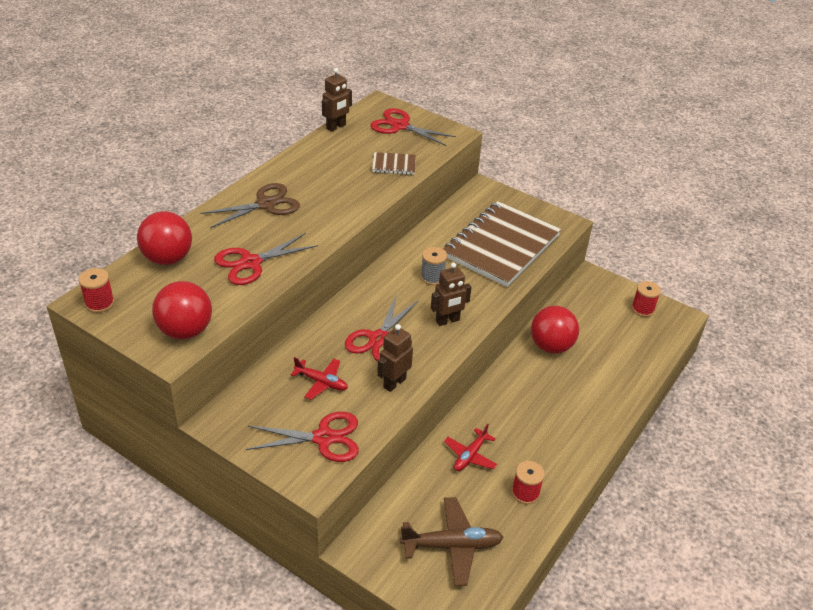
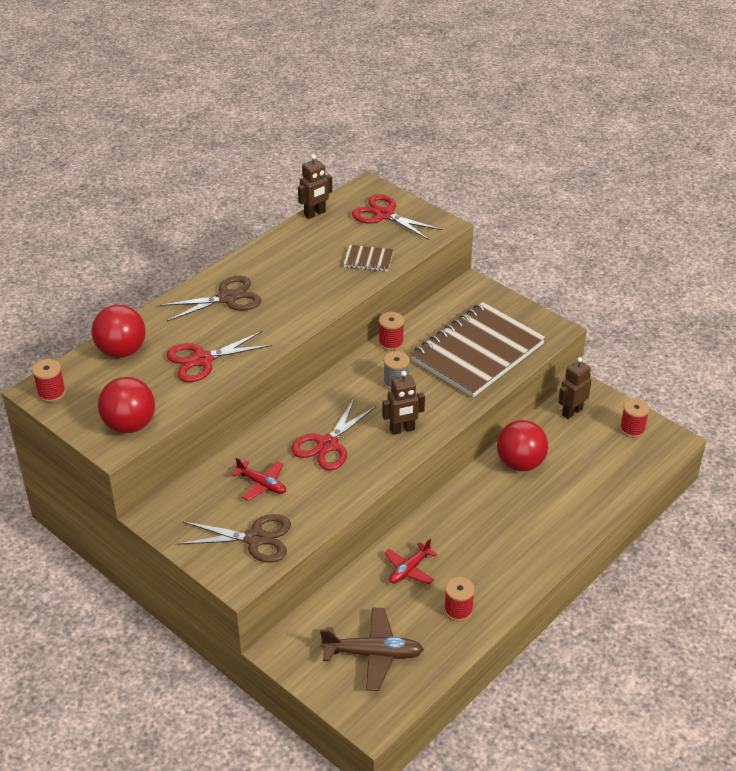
camera: 10 degrees right, 0 degrees up
red scissors [246,412,359,462] -> brown scissors [178,514,291,563]
brown robot [377,324,413,392] -> brown robot moved to [558,357,591,419]
none -> red spool [379,312,404,351]

